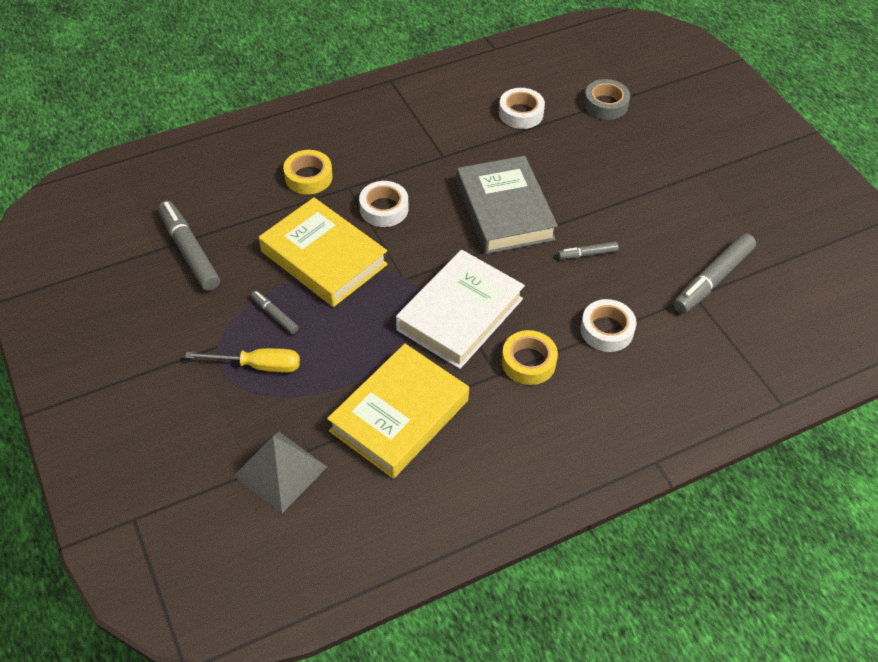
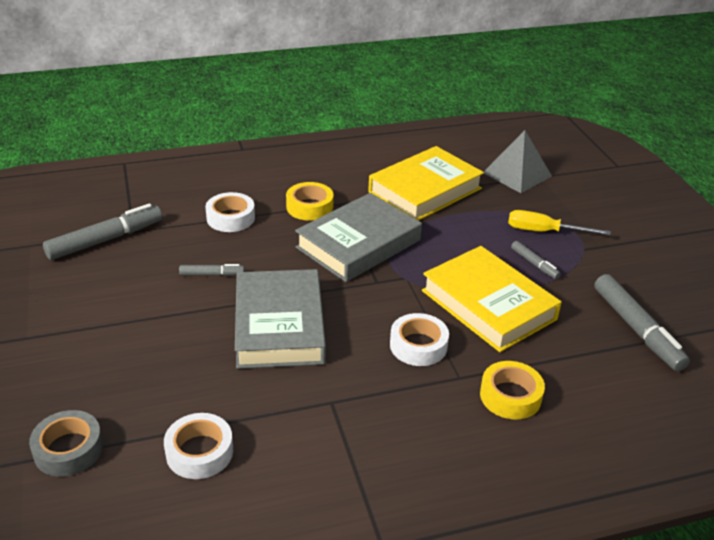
camera: 170 degrees left, 15 degrees down
white book [396,250,525,369] -> grey book [295,193,422,282]

